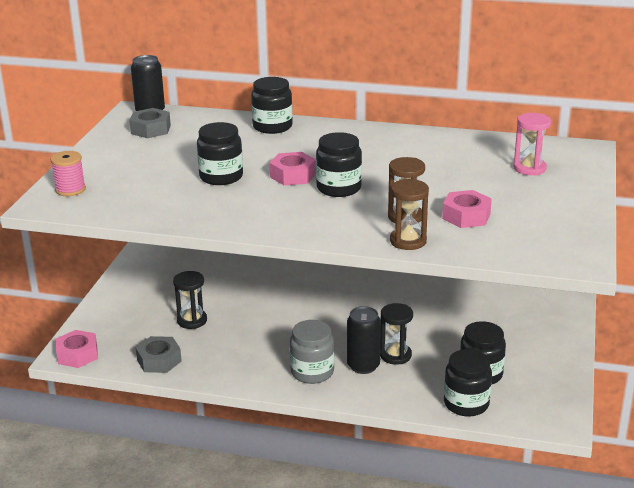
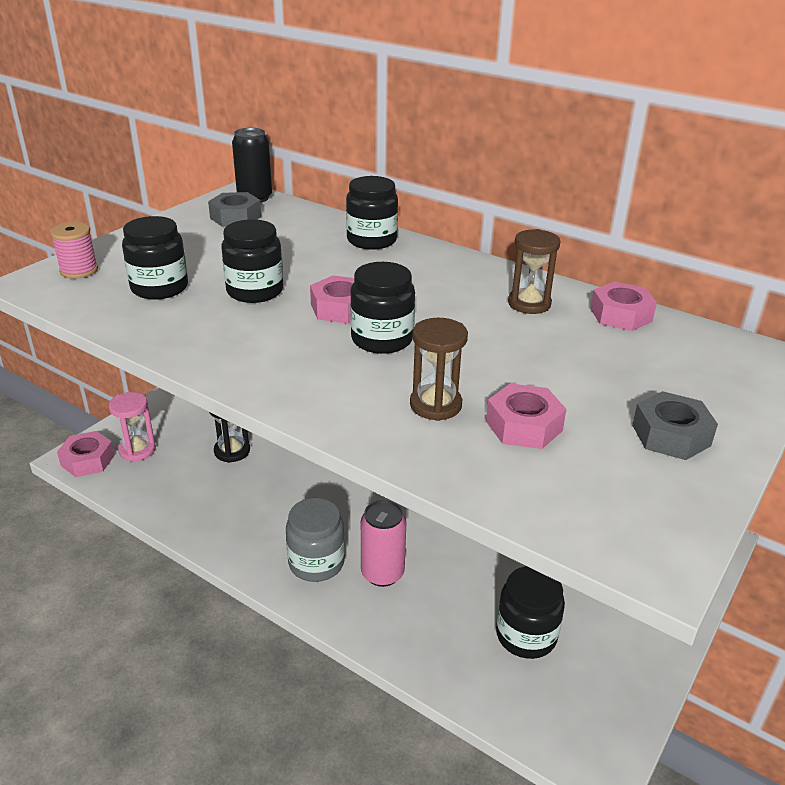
camera: 20 degrees right, 5 degrees up
grey nut [135,336,182,373] -> grey nut moved to [632,391,718,460]
black can [347,306,381,374] -> pink can [361,500,407,587]
black hourglass [380,303,413,365] -> none
brown hourglass [390,179,429,250] -> brown hourglass moved to [508,229,561,314]
black jar [444,349,492,417] -> black jar moved to [122,216,188,300]
pink hourglass [514,113,551,176] -> pink hourglass moved to [109,392,156,462]
none -> pink nut [590,282,657,331]

